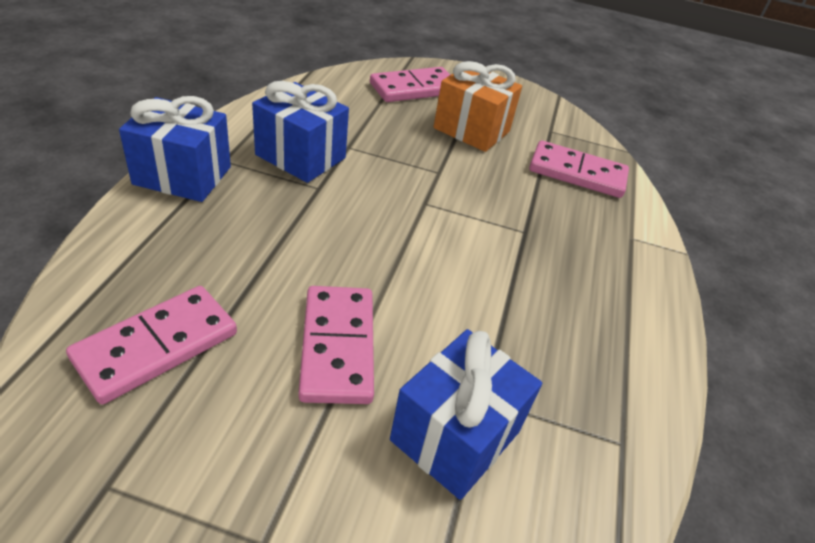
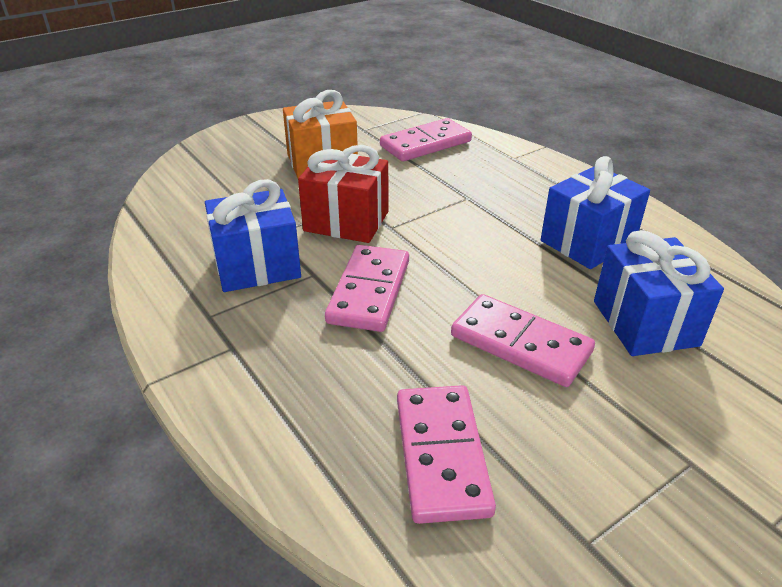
camera: 45 degrees left, 5 degrees down
blue gift [119,96,231,202] -> blue gift moved to [541,156,650,269]
pink domino [370,67,450,102] -> pink domino moved to [325,245,409,332]
none -> red gift [298,145,388,243]

